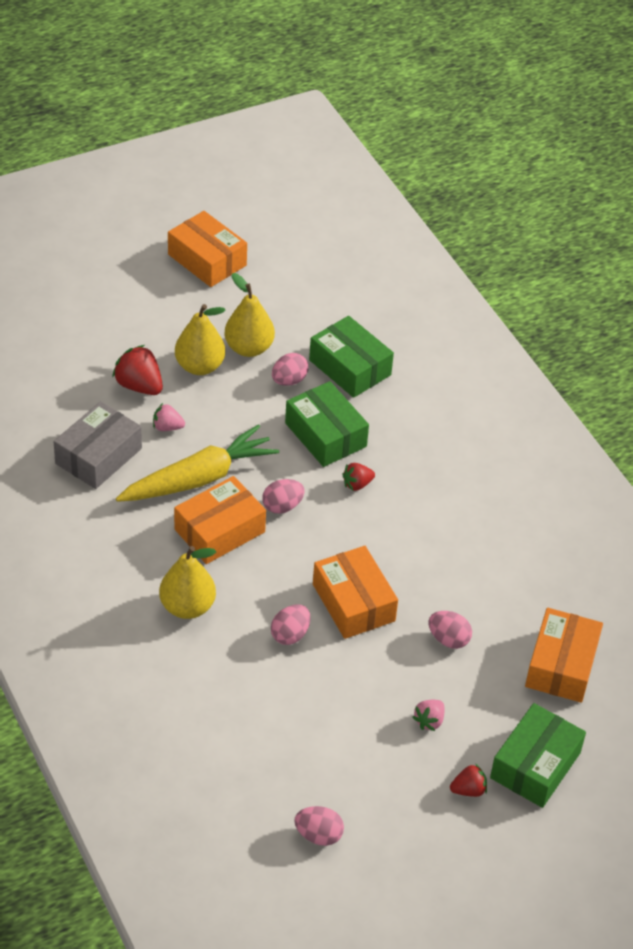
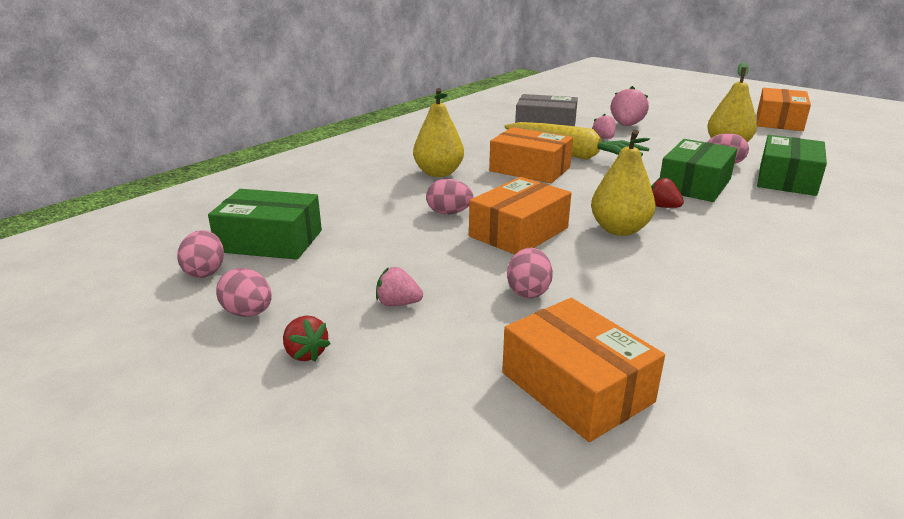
camera: 70 degrees right, 20 degrees down
red strawberry [112,345,163,395] -> pink strawberry [611,86,649,126]
yellow pear [175,304,225,375] -> yellow pear moved to [591,130,656,236]
pink egg [262,479,305,514] -> pink egg moved to [216,268,272,317]
green box [490,703,586,808] -> green box moved to [208,189,322,260]
orange box [525,608,603,703] -> orange box turned 60 degrees clockwise [502,298,665,442]

